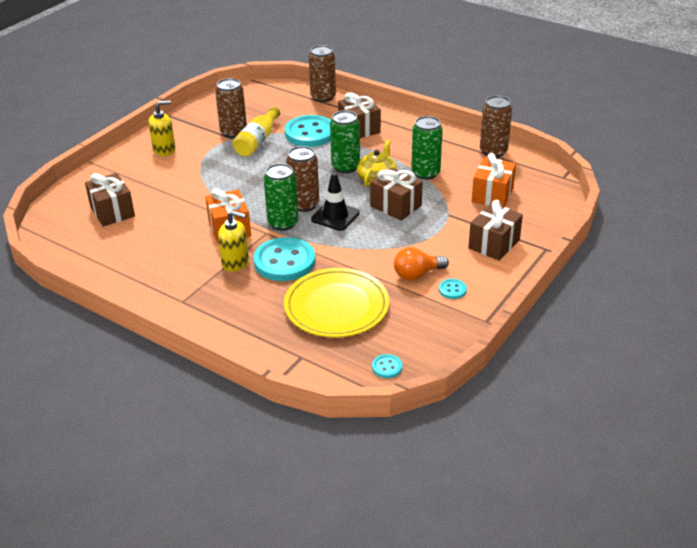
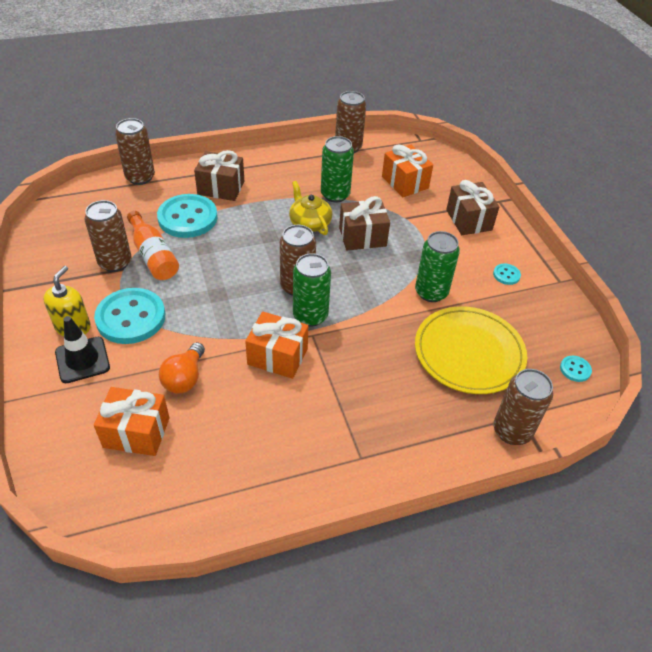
camera: 55 degrees left, 10 degrees up
brown gift [85,173,135,227] -> orange gift [94,387,169,456]
yellow soap dispenser [218,211,249,272] -> none
yellow bottle [233,107,280,157] -> orange bottle [127,210,179,280]
turquoise button [253,237,315,281] -> turquoise button moved to [94,288,165,344]
black traffic cone [311,172,360,231] -> black traffic cone moved to [55,316,110,383]
green can [330,110,360,173] -> green can moved to [415,231,460,302]
orange light bulb [394,247,449,280] -> orange light bulb moved to [159,342,205,393]
none -> brown can [494,369,553,445]

